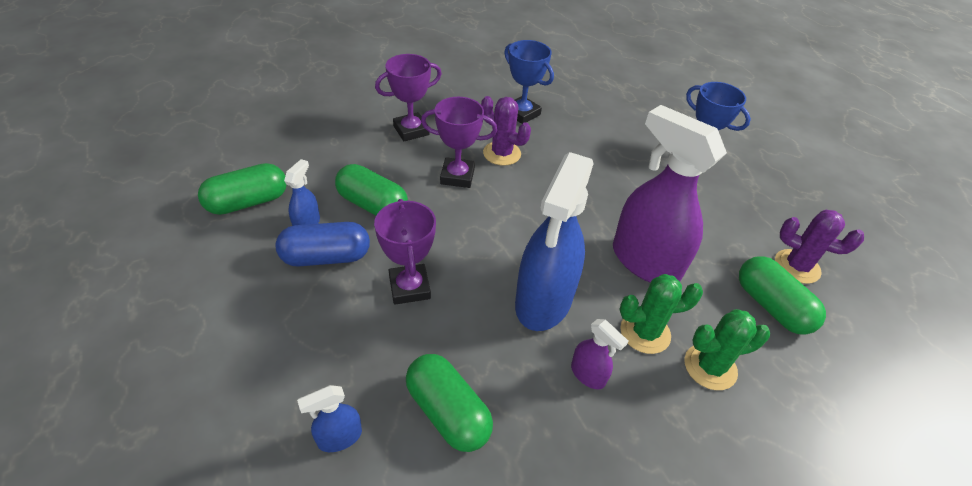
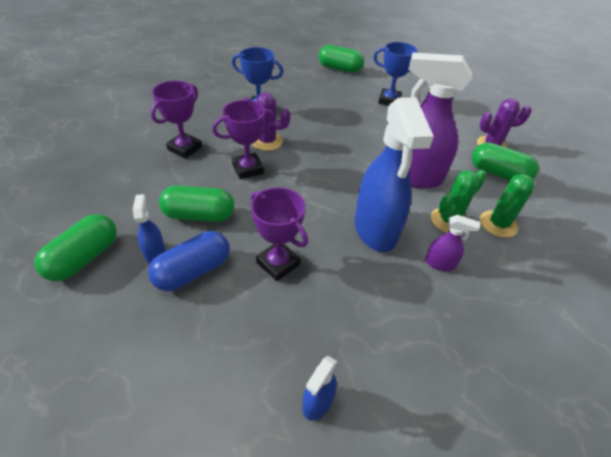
camera: 30 degrees left, 0 degrees up
green capsule [406,354,493,452] -> green capsule moved to [319,45,364,73]

